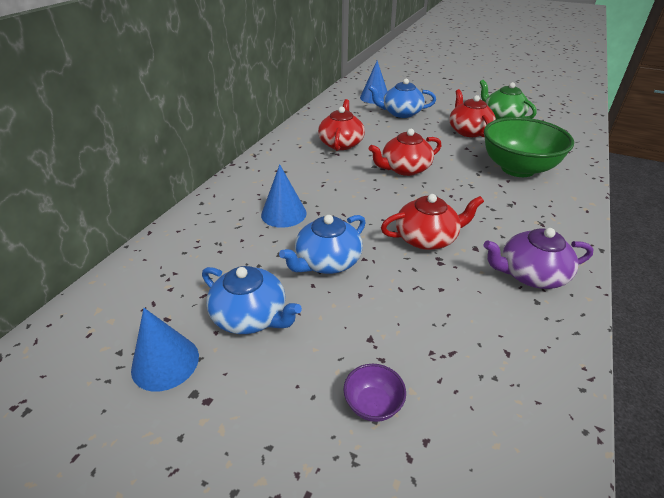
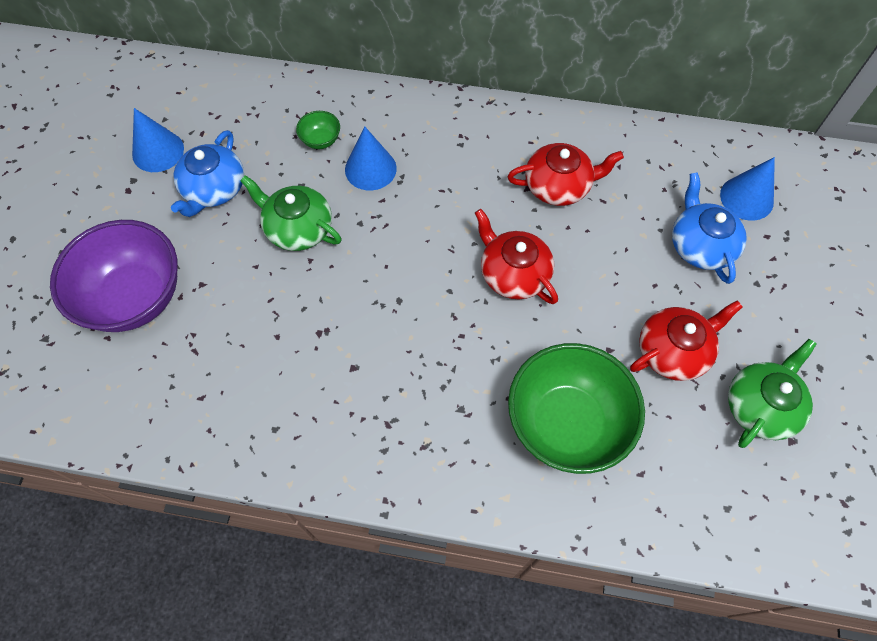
camera: 75 degrees right, 25 degrees up
blue teapot [279,215,366,274] -> green teapot [240,175,341,251]
purple bowl [344,364,406,422] -> purple bowl [50,220,178,332], size x2.44
red teapot [381,194,484,250] -> none
purple teapot [483,228,593,289] -> none
none -> green bowl [296,111,340,149]

